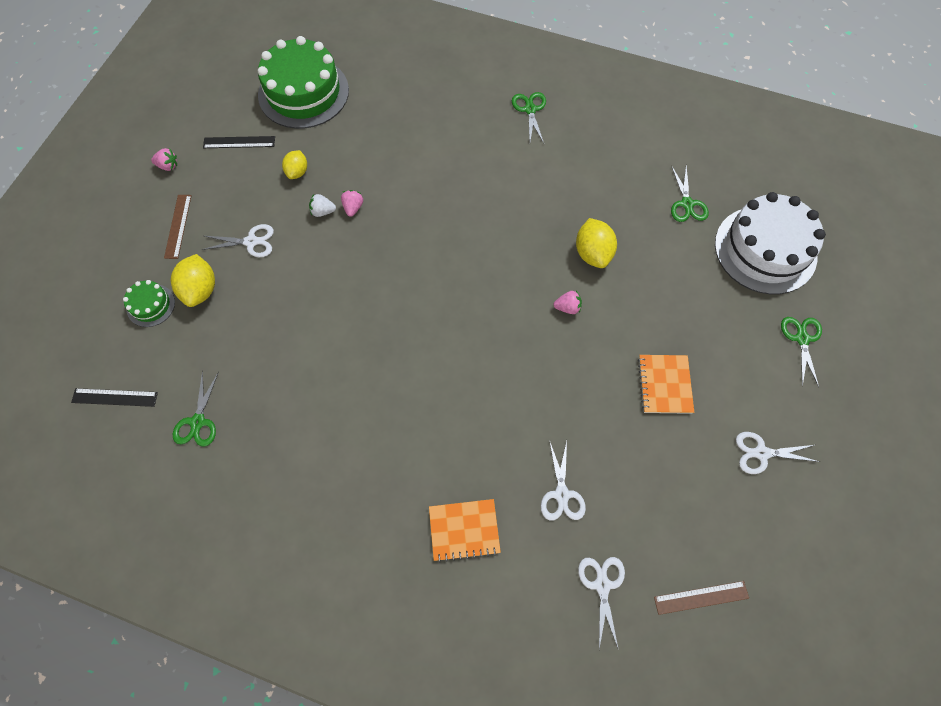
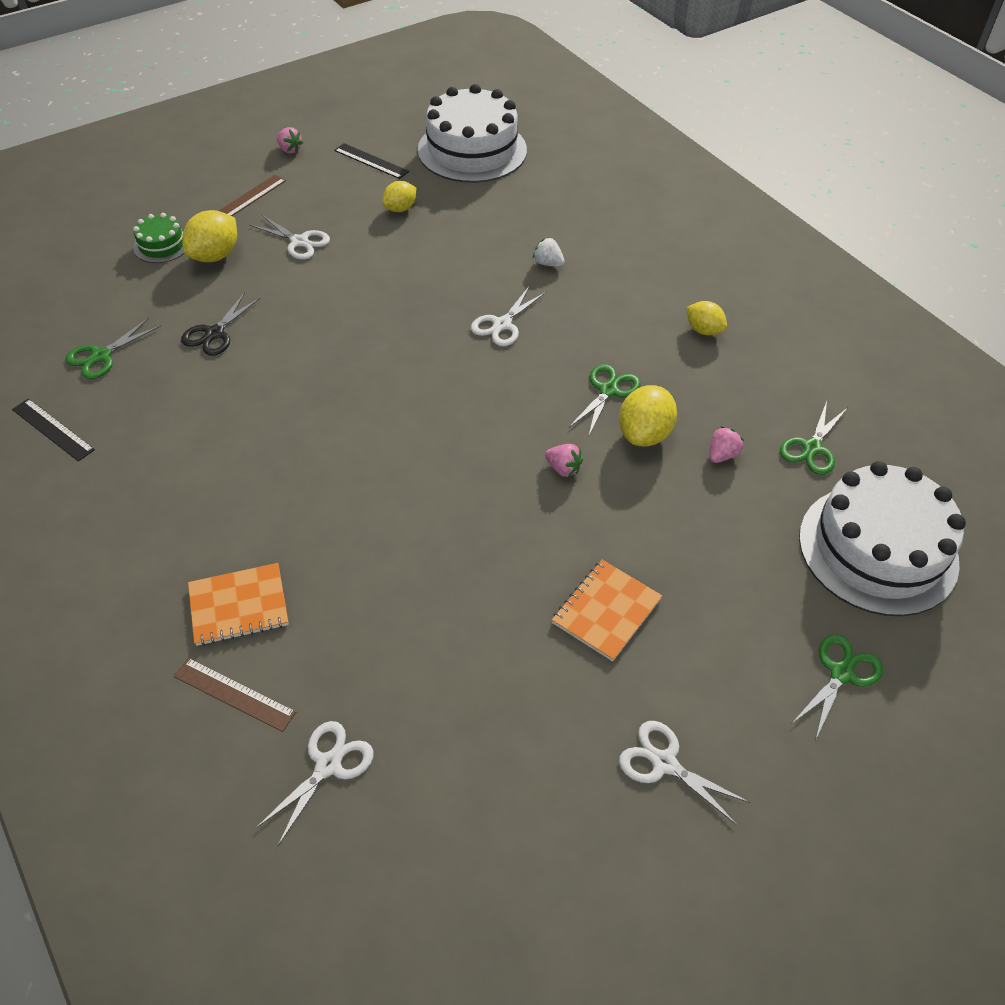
camera: 35 degrees right, 15 degrees down
black ruler [71,388,158,407] -> black ruler moved to [12,398,95,462]
green cake [258,36,349,129] -> white cake [418,84,527,183]
white strawberry [309,194,336,217] -> white strawberry moved to [533,237,565,267]
pink strawberry [341,190,363,217] -> pink strawberry moved to [709,426,744,463]
orange notebook [429,499,501,562] -> orange notebook turned 45 degrees counterclockwise [188,563,289,646]
green scissors [512,92,546,143] -> green scissors moved to [569,364,641,437]
white scissors [541,440,586,521] -> white scissors moved to [471,287,545,346]
brown ruler [654,581,749,615] -> brown ruler moved to [174,658,296,732]
none -> black scissors [181,292,261,356]
none -> yellow lemon [686,301,727,335]

